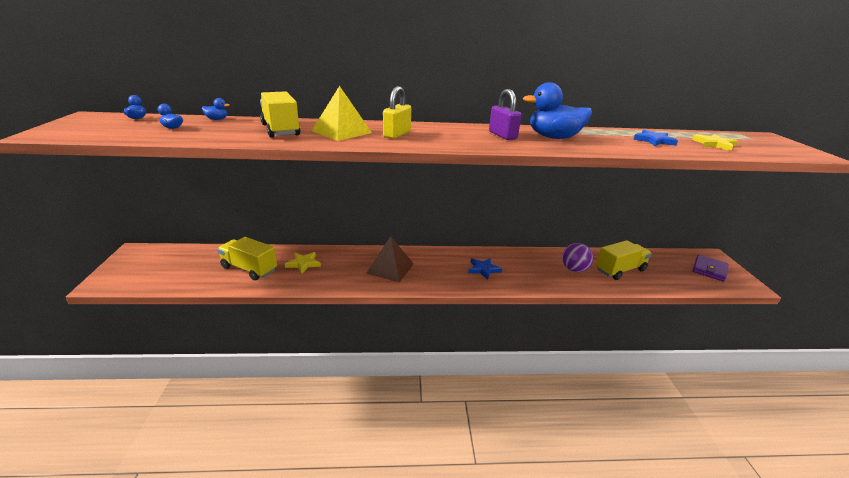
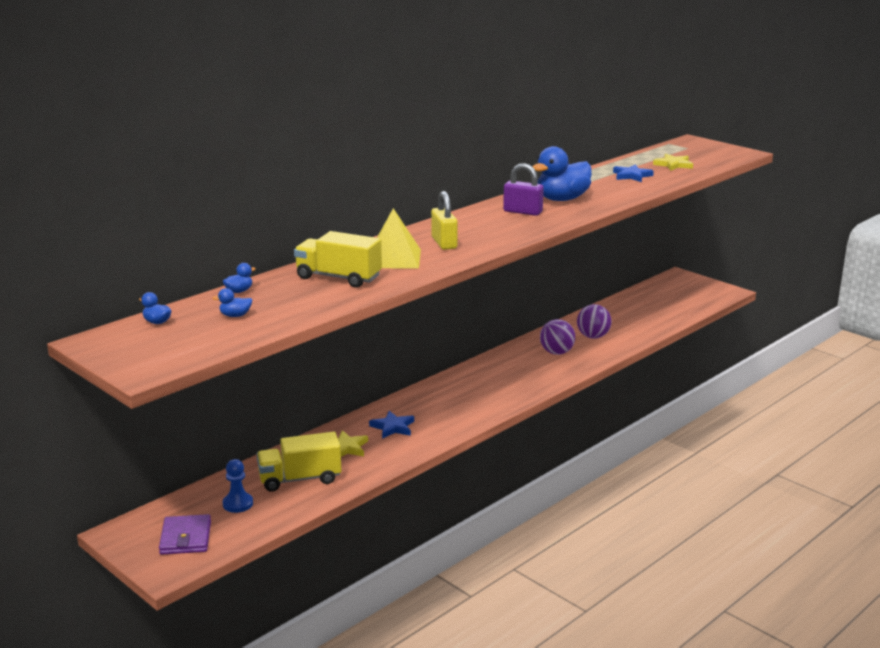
camera: 40 degrees left, 5 degrees down
brown pyramid [366,236,414,282] -> none
blue star [468,258,502,280] -> blue star moved to [369,411,414,439]
yellow truck [596,240,652,280] -> none
purple wallet [693,255,728,282] -> purple wallet moved to [159,514,211,555]
none -> blue pawn [223,459,253,513]
none -> purple ball [540,319,575,355]

